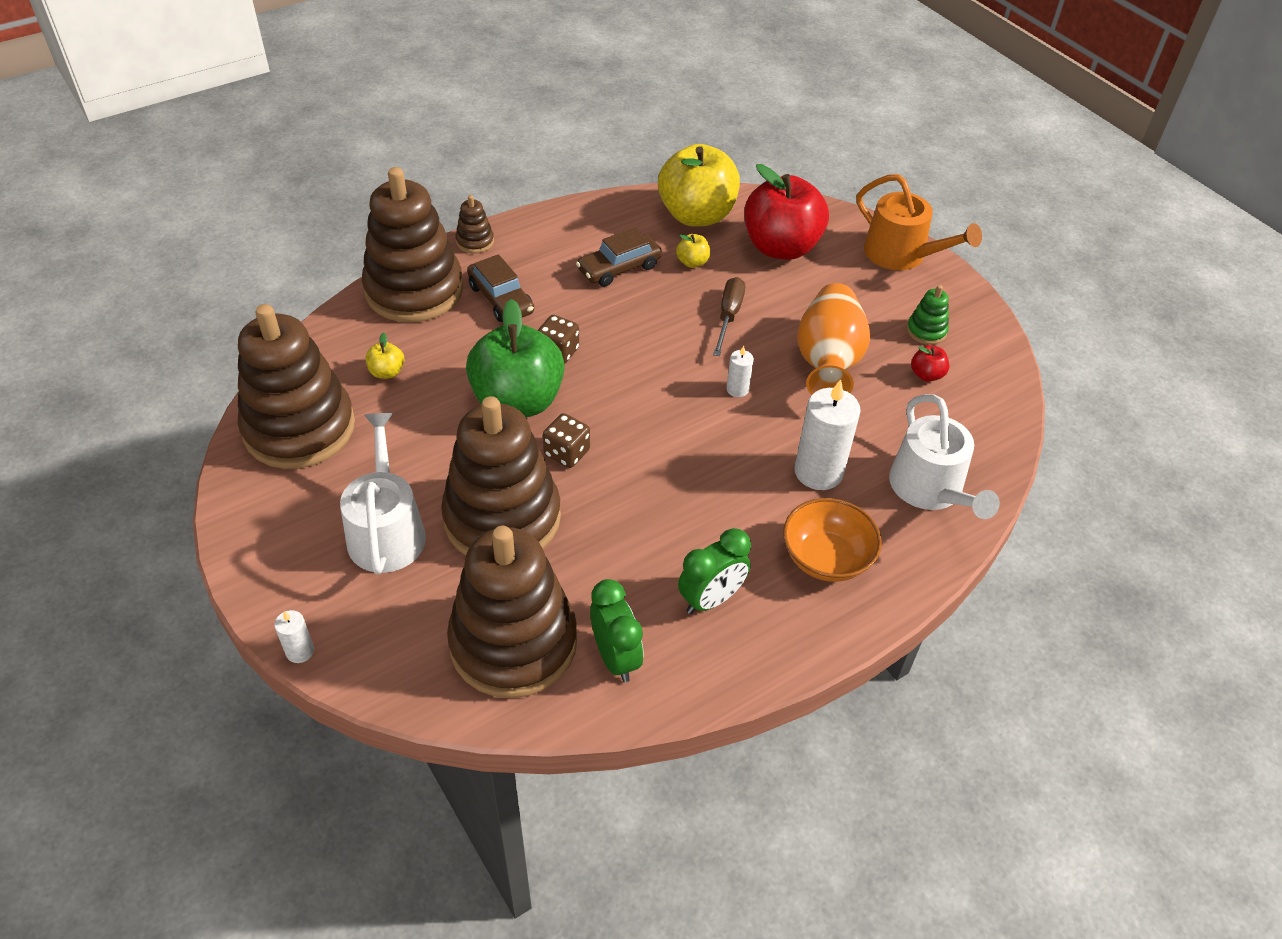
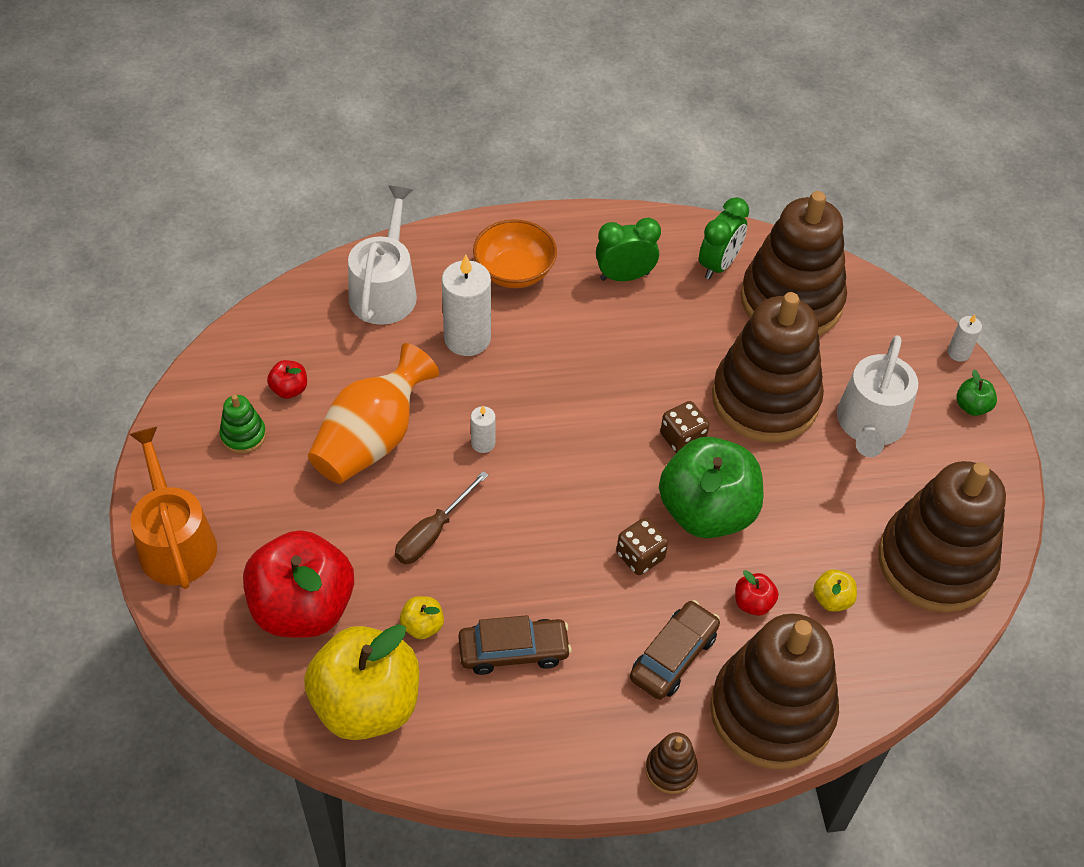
camera: 155 degrees left, 5 degrees up
brown car [467,254,534,322] -> brown car turned 45 degrees clockwise [630,600,720,700]
green clock [590,579,644,682] -> green clock turned 150 degrees counterclockwise [699,197,749,279]
none -> red apple [735,570,779,616]
none -> green apple [956,370,997,416]

